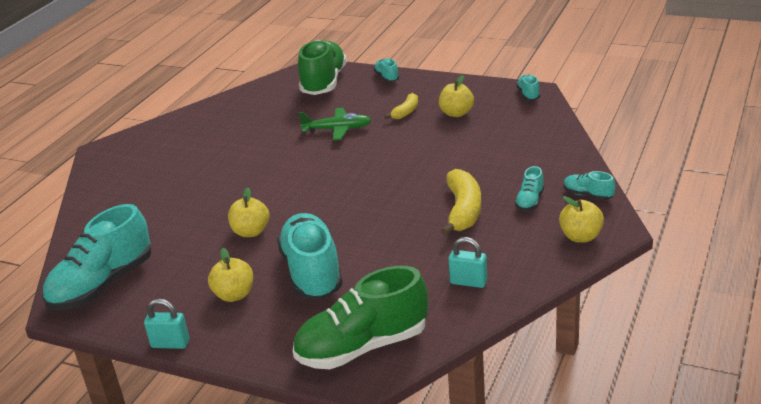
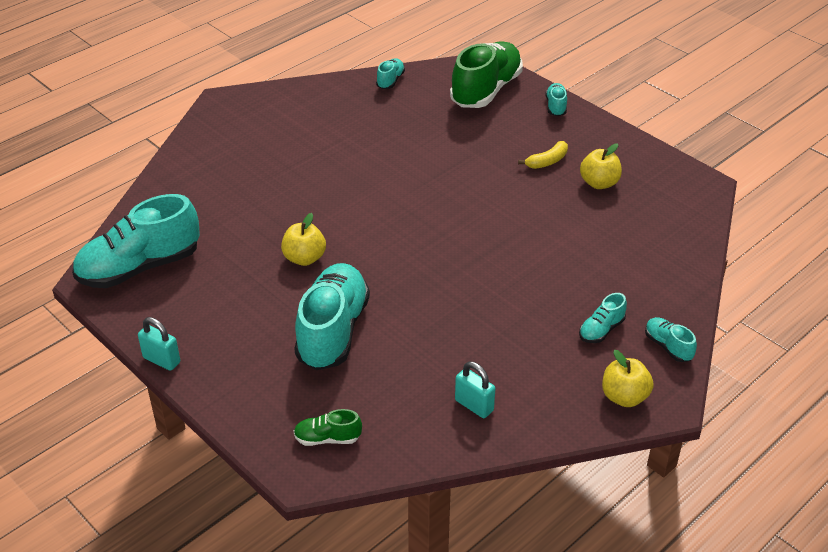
camera: 20 degrees right, 10 degrees up
yellow apple [208,248,253,302] -> none
green shoe [293,266,428,369] -> green shoe [294,409,362,446], size x0.45
green plane [299,108,371,140] -> none
yellow banana [441,169,481,236] -> none
turquoise shoe [516,75,540,100] -> turquoise shoe moved to [376,58,405,89]

